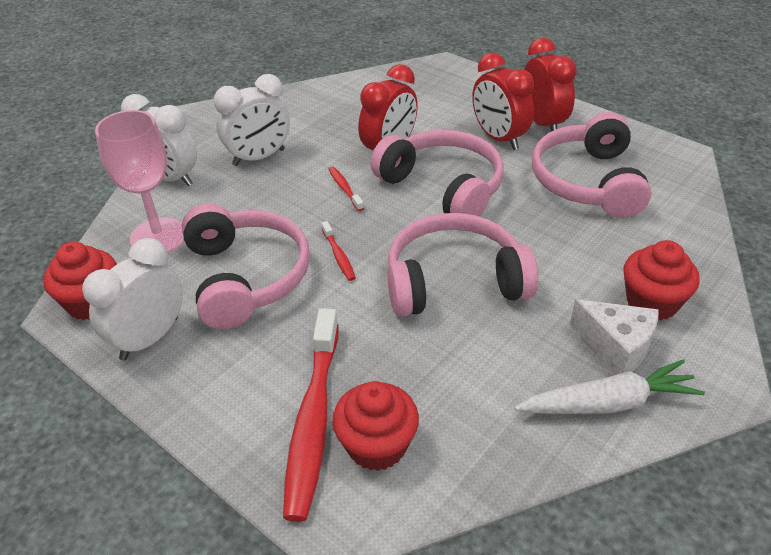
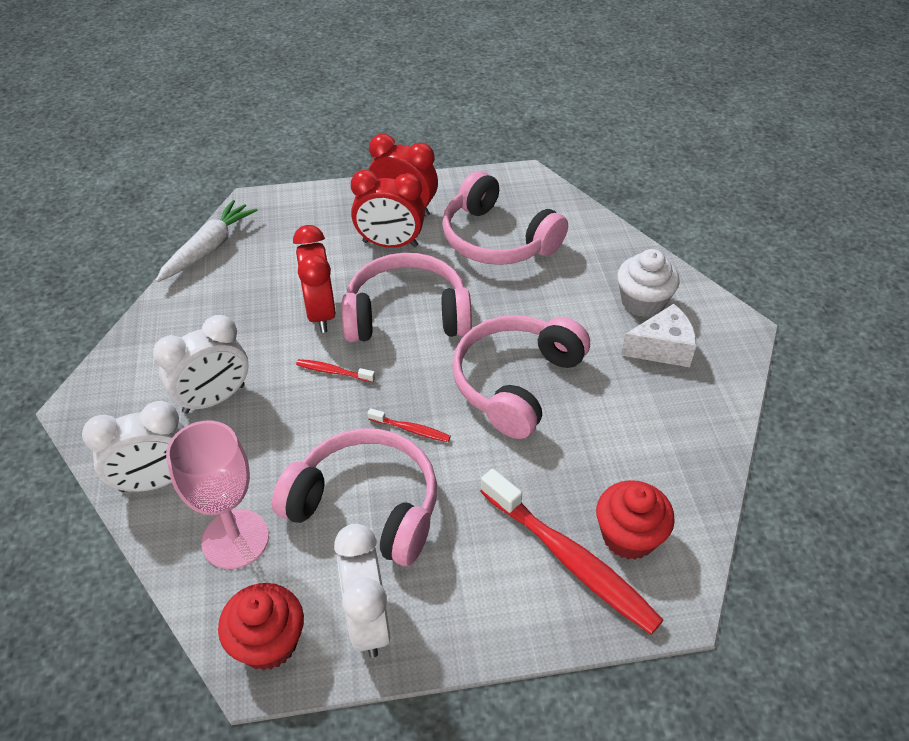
camera: 50 degrees left, 5 degrees up
white clock [213,74,290,166] -> white clock turned 45 degrees clockwise [153,315,248,414]
white carrot [515,360,705,414] -> white carrot moved to [156,200,258,282]
red cupcake [624,240,700,321] -> white cupcake [617,249,680,317]

